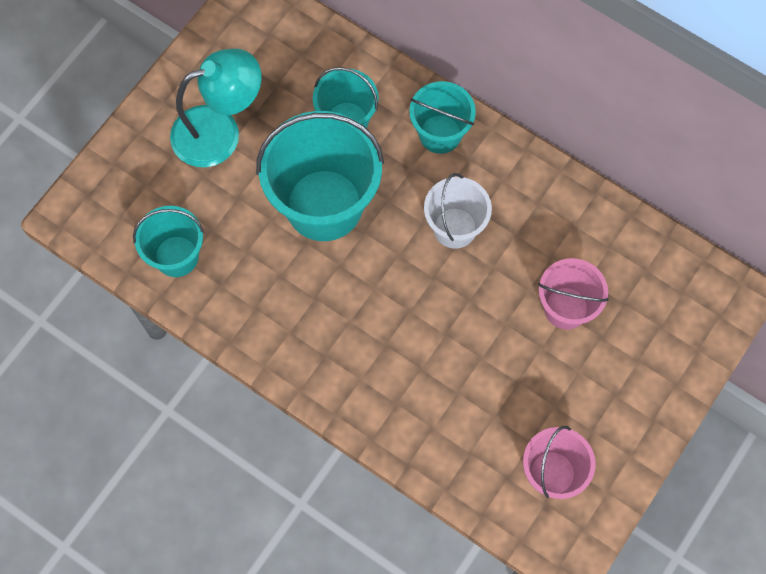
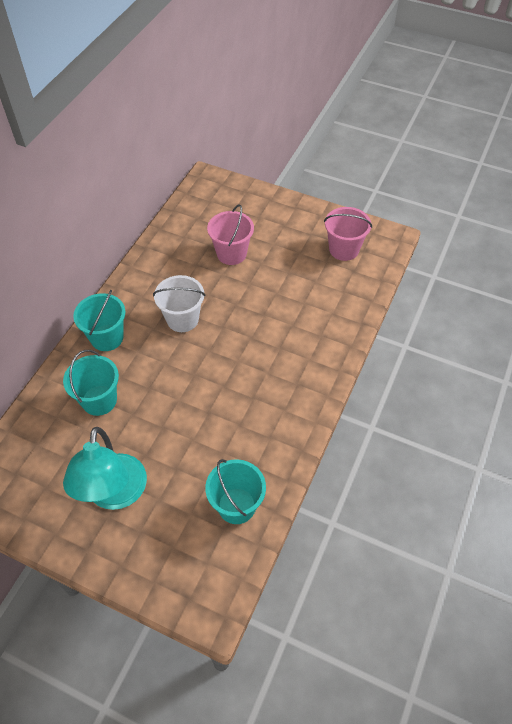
camera: 100 degrees left, 15 degrees down
turquoise lamp [170,49,261,167] -> turquoise lamp turned 150 degrees counterclockwise [63,427,147,510]
turquoise bucket [256,111,384,241] -> none

